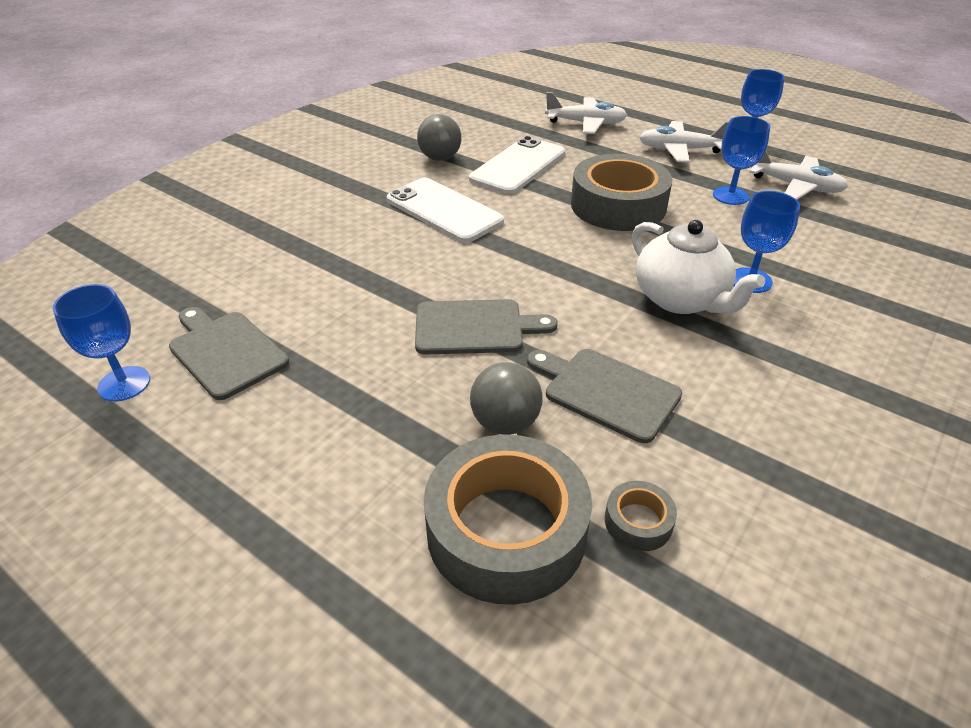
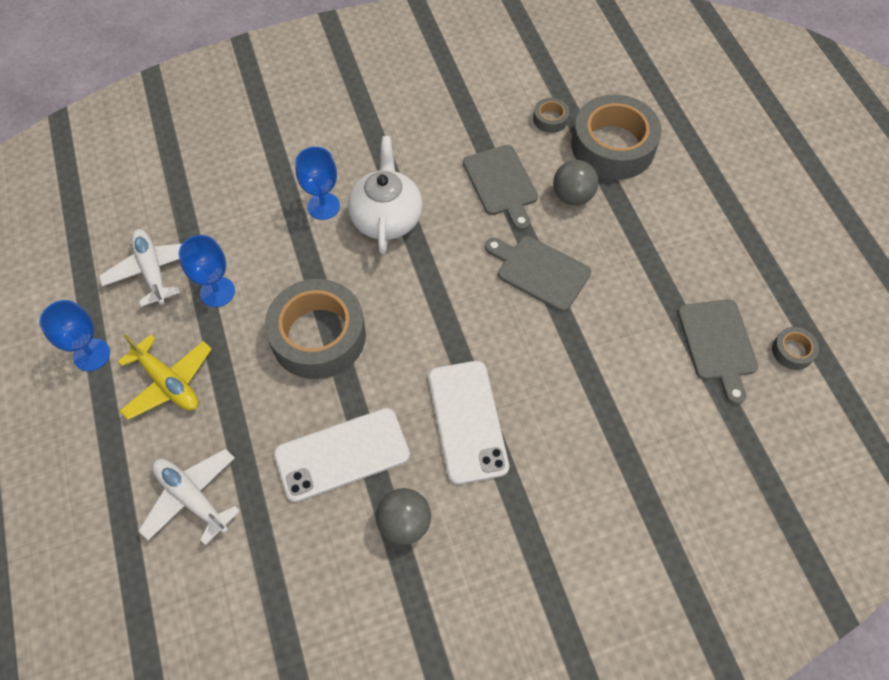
camera: 145 degrees left, 20 degrees up
blue goblet [53,284,150,402] -> grey tape [772,327,819,370]
white plane [639,121,729,163] -> yellow plane [118,334,212,420]

